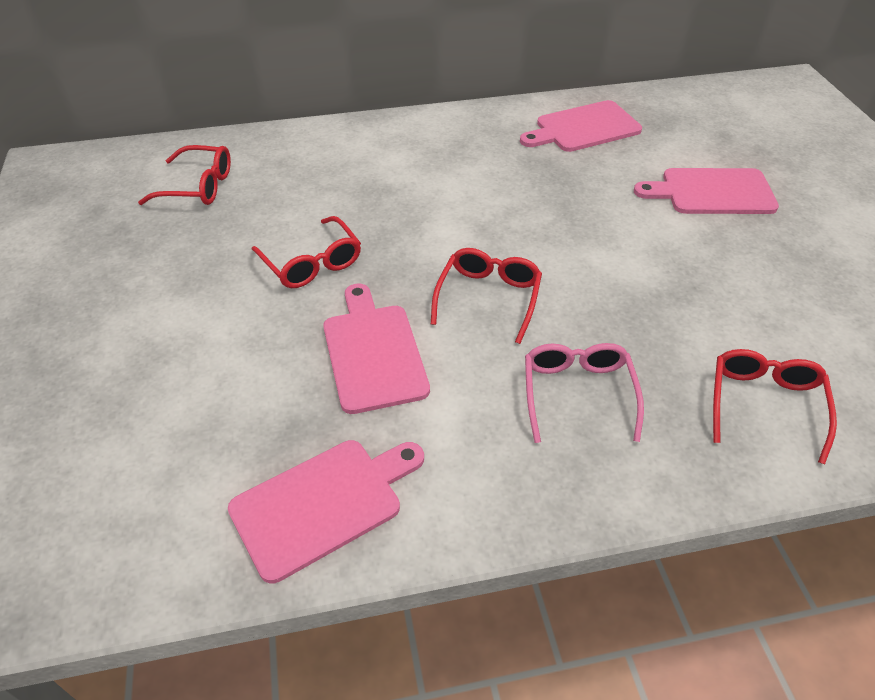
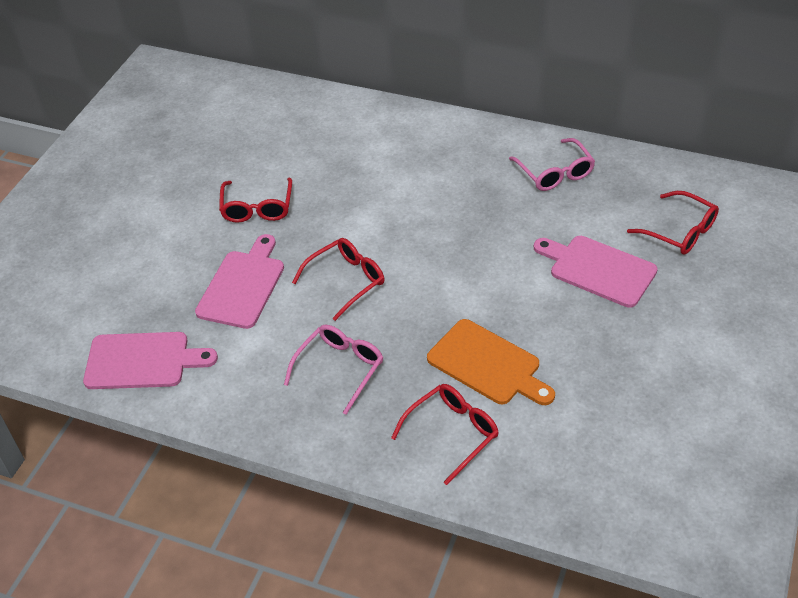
camera: 35 degrees right, 0 degrees up
red glasses [138,145,231,205] -> red glasses moved to [627,191,719,255]
pink cutting board [520,100,642,152] -> pink glasses [509,138,595,191]
none -> orange cutting board [427,319,555,405]

